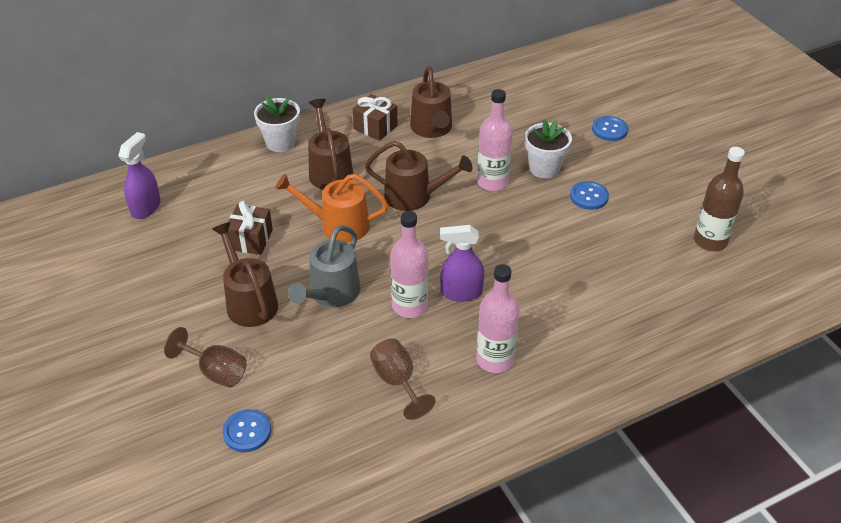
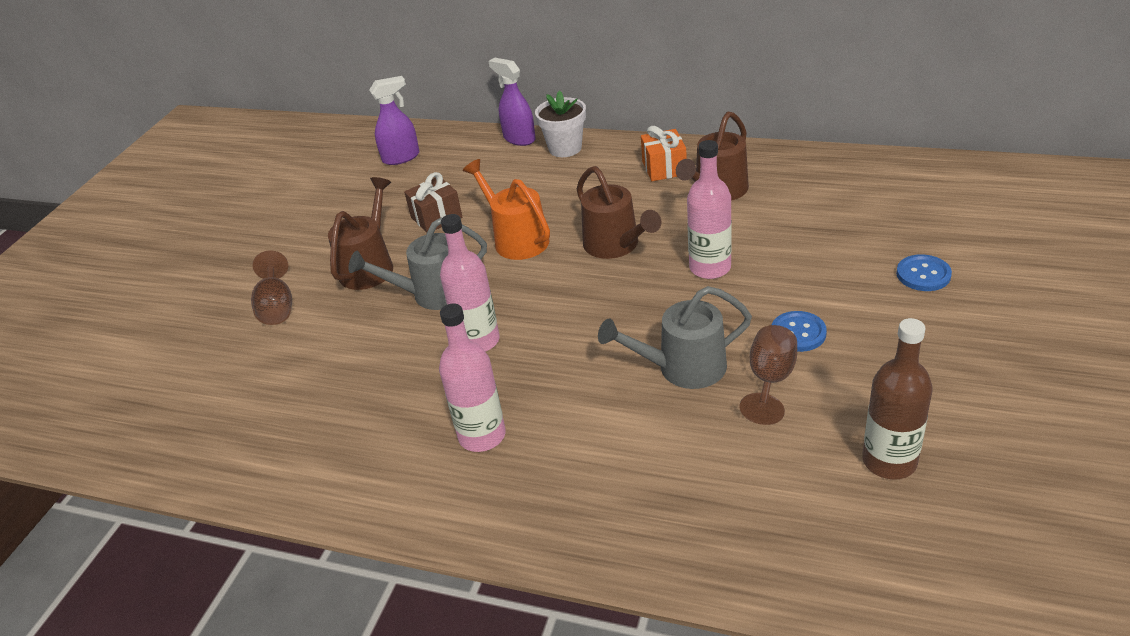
camera: 50 degrees right, 5 degrees down
blue button [222,409,271,452] -> none
brown watering can [308,99,353,189] -> none
brown gift [353,94,397,141] -> orange gift [641,126,687,181]
brown goblet [370,338,436,420] -> brown goblet moved to [740,325,797,425]
purple spray bottle [440,225,484,302] -> purple spray bottle moved to [488,58,535,146]
white flower pot [525,119,572,178] -> none
none -> grey watering can [598,286,752,389]

